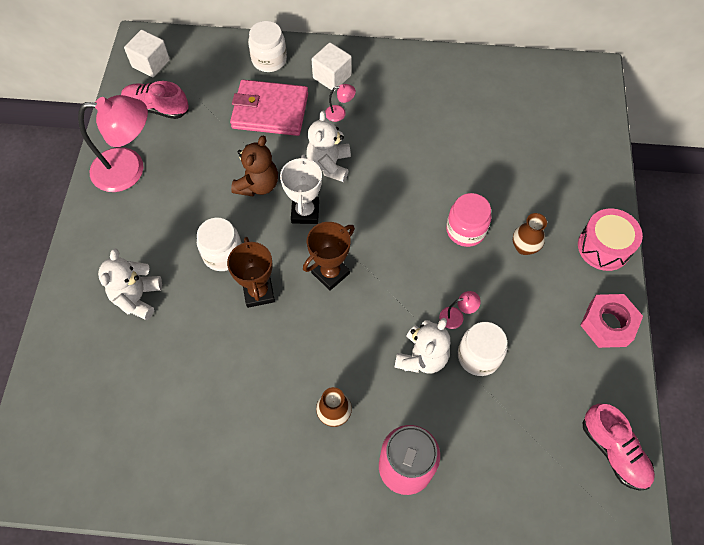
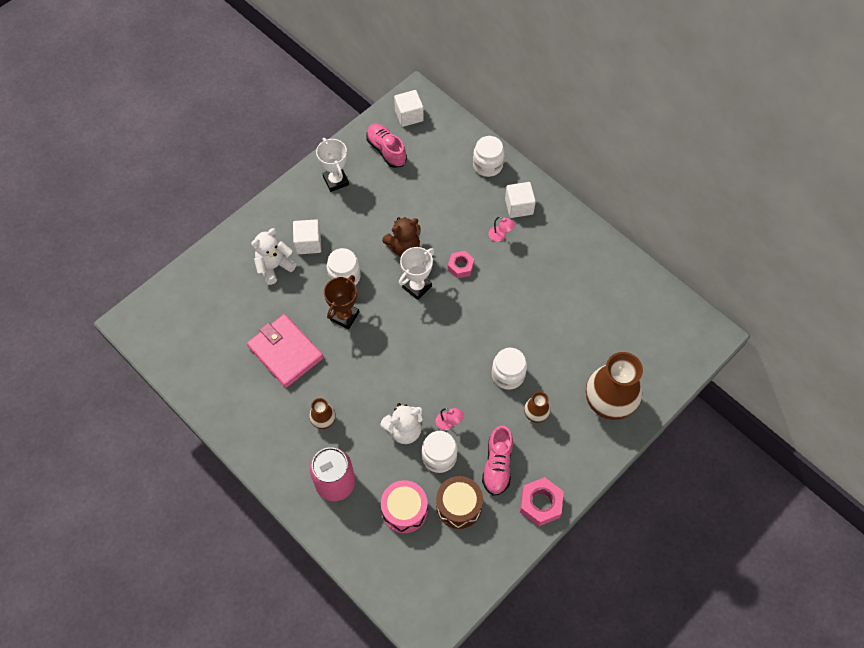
camera: 40 degrees right, 0 degrees up
pink lamp [78,95,148,192] -> white trophy [316,138,349,192]
pink wallet [230,80,308,136] -> pink wallet moved to [247,314,324,388]
brown trophy [303,222,355,290] -> none
white teddy bear [307,111,351,182] -> pink nut [448,251,475,278]
pink jar [446,193,492,247] -> white jar [492,348,527,390]
pink drum [578,208,643,271] -> pink drum moved to [381,480,428,533]
pink shoe [583,404,655,491] -> pink shoe moved to [482,426,513,496]
none -> white cube [293,219,321,254]
none -> brown drum [436,476,483,529]
none -> brown vase [586,352,643,420]

